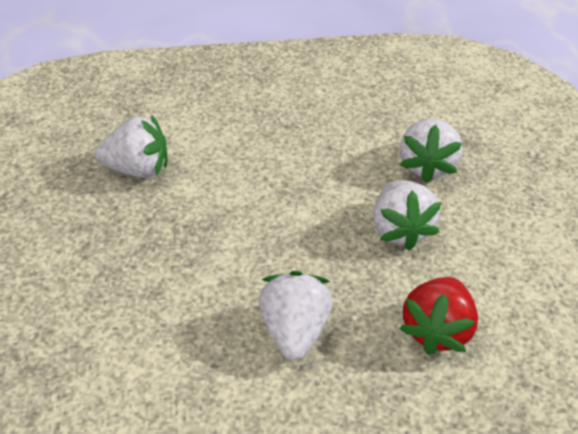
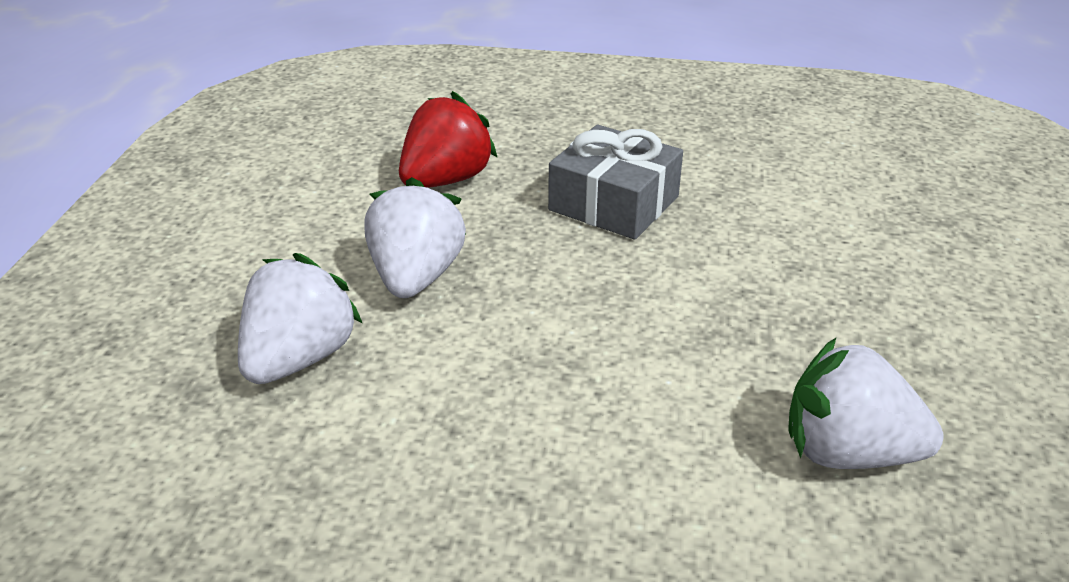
camera: 165 degrees left, 10 degrees down
white strawberry [258,271,333,360] -> grey gift [548,125,683,240]

